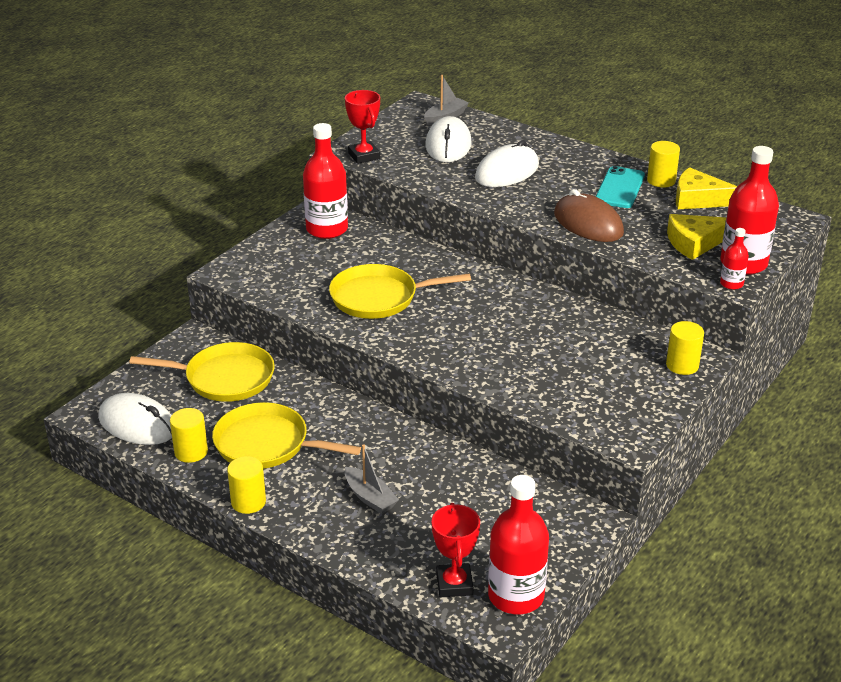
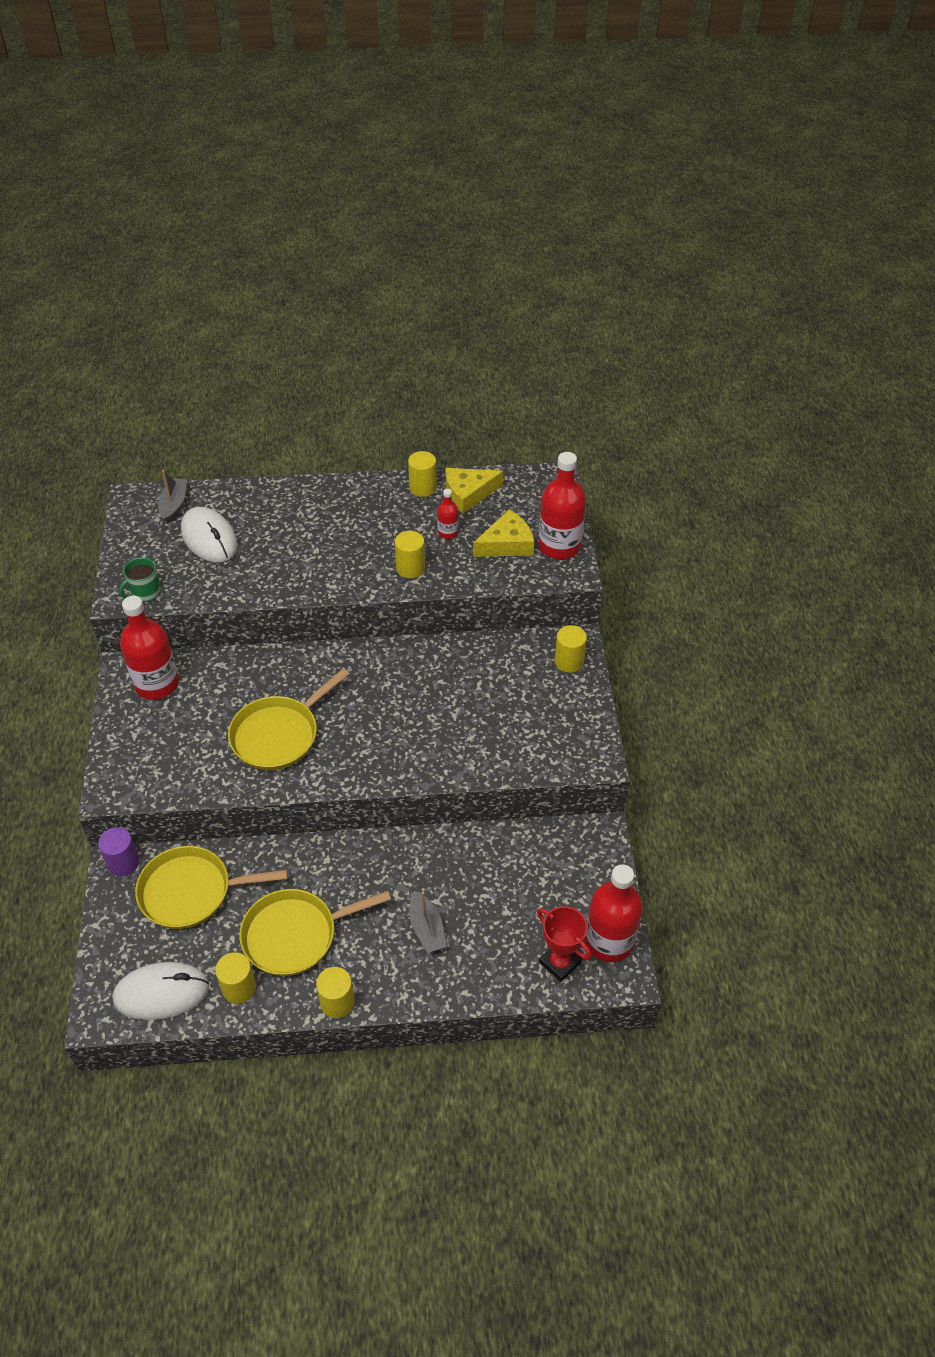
camera: 40 degrees left, 15 degrees up
yellow pan [129,342,275,402] -> yellow pan turned 150 degrees counterclockwise [135,846,288,929]
grey boat [344,444,399,514] -> grey boat turned 60 degrees clockwise [410,891,447,953]
red trophy [345,90,380,164] -> green mug [119,558,161,602]
white mouse [475,140,539,187] -> none
brown mouse [554,189,624,242] -> yellow cylinder [395,531,425,578]
turquoise phone [595,166,645,208] -> none
yellow cheese [667,214,727,260] -> yellow cheese turned 150 degrees counterclockwise [473,509,534,557]
red bottle [720,228,749,290] -> red bottle moved to [437,489,458,539]
none -> purple cylinder [98,827,140,876]

